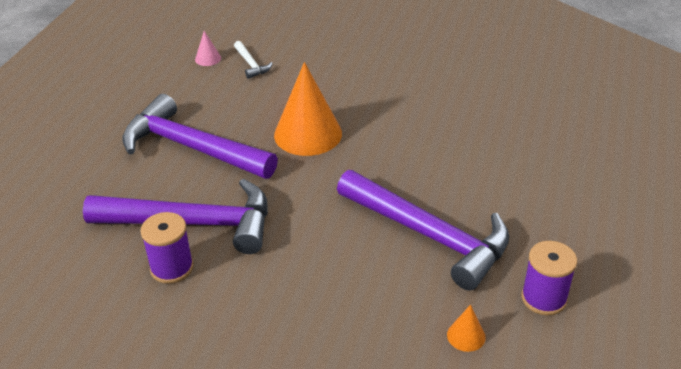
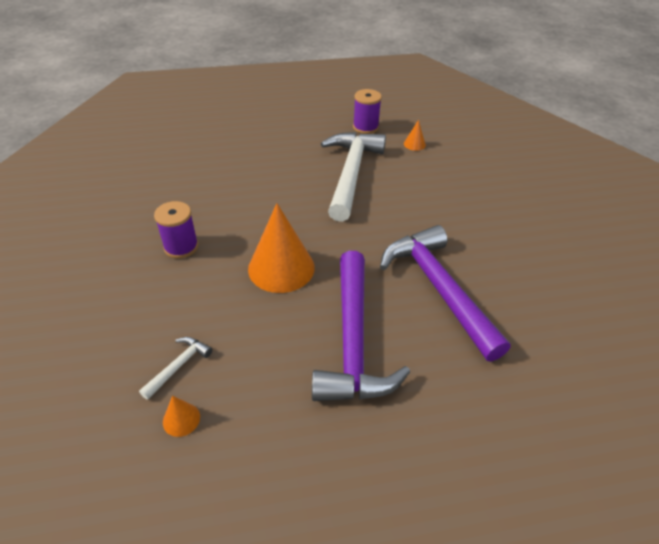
camera: 120 degrees left, 5 degrees up
purple spool [141,212,194,284] -> purple spool moved to [154,201,198,259]
pink cone [195,31,221,66] -> orange cone [163,396,200,437]
purple hammer [337,170,510,291] -> white hammer [321,132,386,222]

